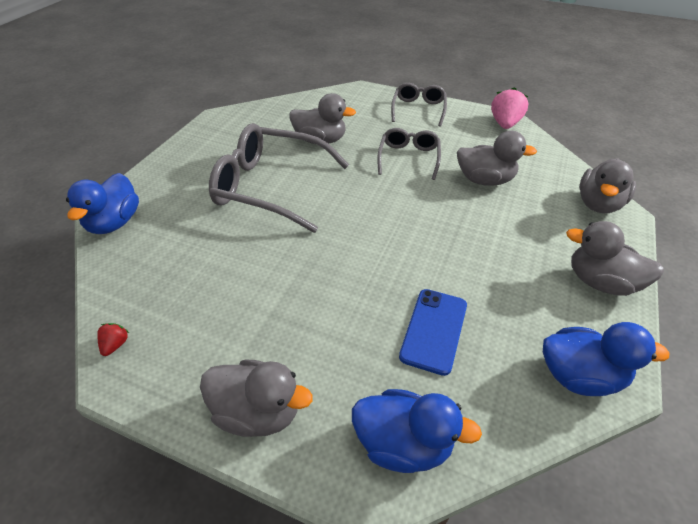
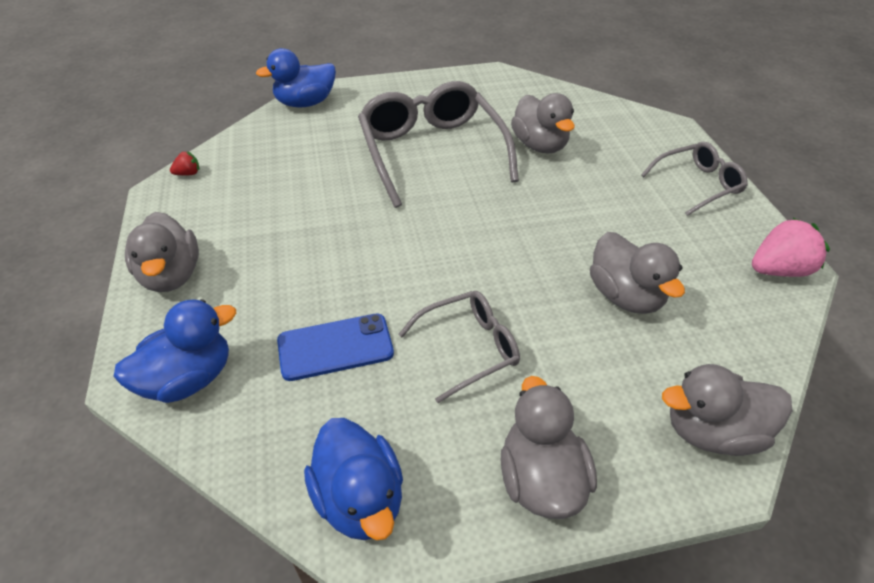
camera: 55 degrees right, 0 degrees up
blue duck [352,389,482,473] -> blue duck turned 105 degrees counterclockwise [113,299,236,403]
grey glasses [377,128,441,180] -> grey glasses moved to [398,291,520,403]

